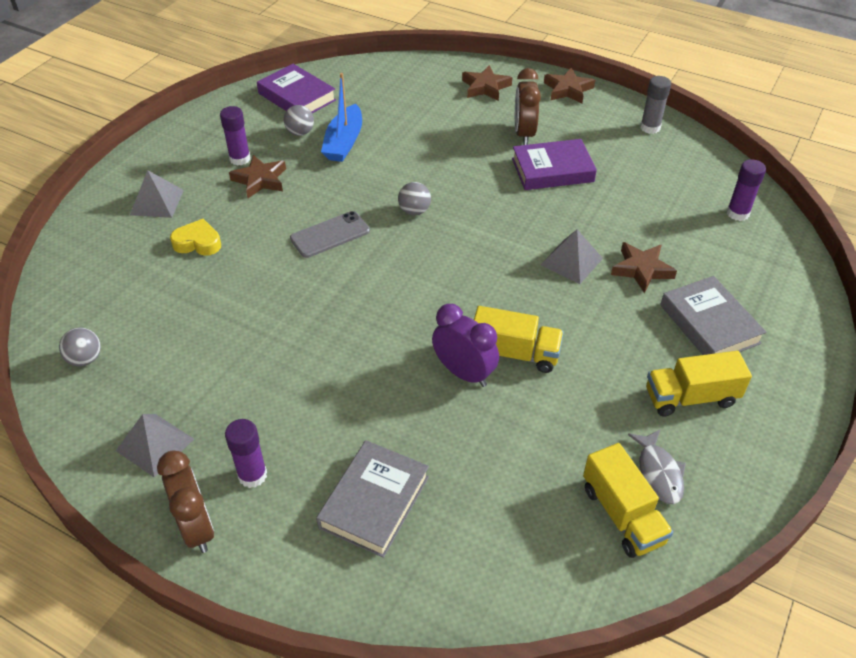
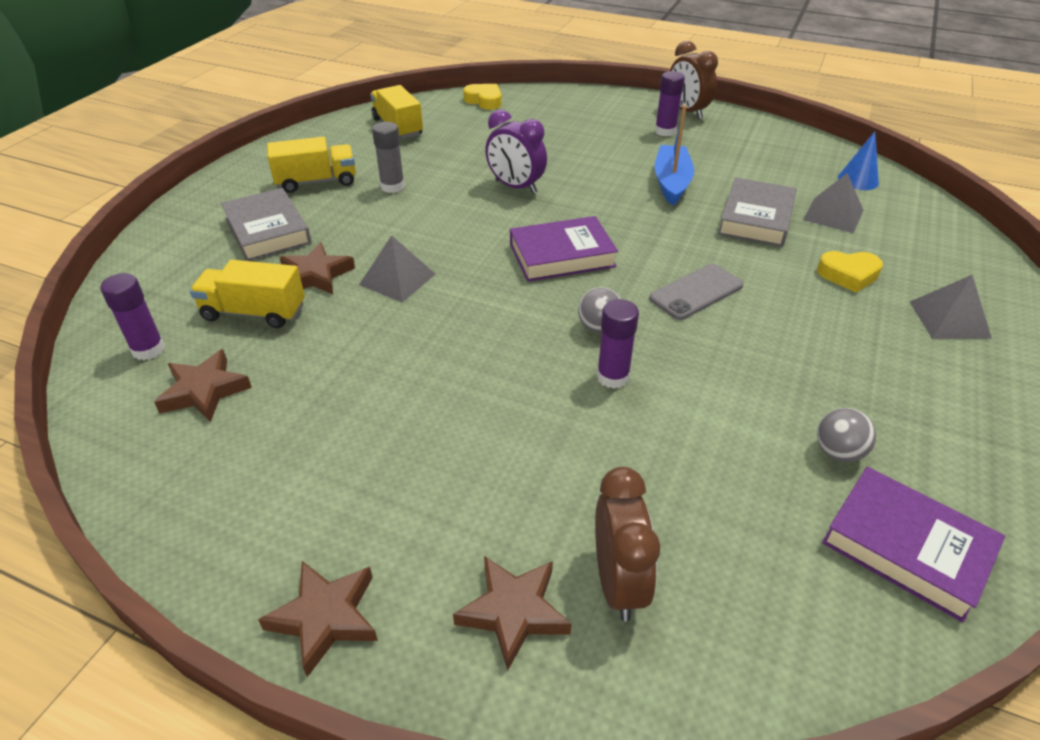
camera: 175 degrees right, 5 degrees down
grey ball [59,328,101,366] -> blue cone [838,132,879,190]
grey pyramid [116,414,194,478] -> grey pyramid moved to [803,173,863,233]
purple glue stick [220,106,251,166] -> purple glue stick moved to [597,299,639,389]
brown star [229,155,286,198] -> brown star moved to [154,349,252,422]
grey book [316,440,429,558] -> grey book moved to [718,177,797,247]
blue boat [321,73,362,162] -> blue boat moved to [654,105,694,206]
yellow truck [474,306,564,373] -> yellow truck moved to [190,260,305,328]
purple book [512,139,597,190] -> purple book moved to [510,216,618,282]
brown clock [515,68,541,145] -> brown clock moved to [595,467,660,622]
grey fish [628,429,686,504] -> none
grey glue stick [640,76,671,134] -> grey glue stick moved to [372,122,405,193]
none -> yellow heart [463,84,502,110]

